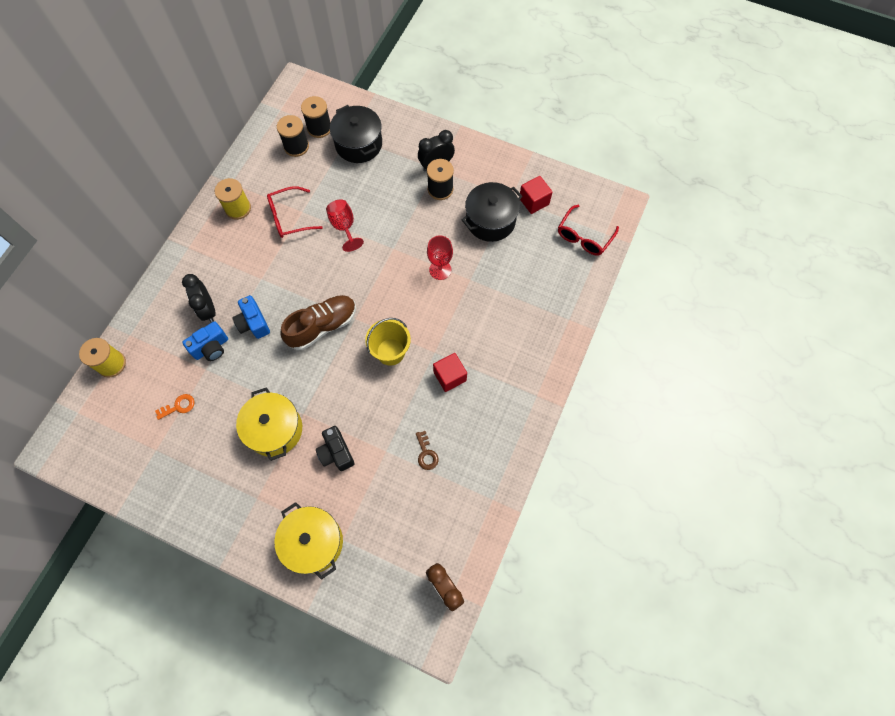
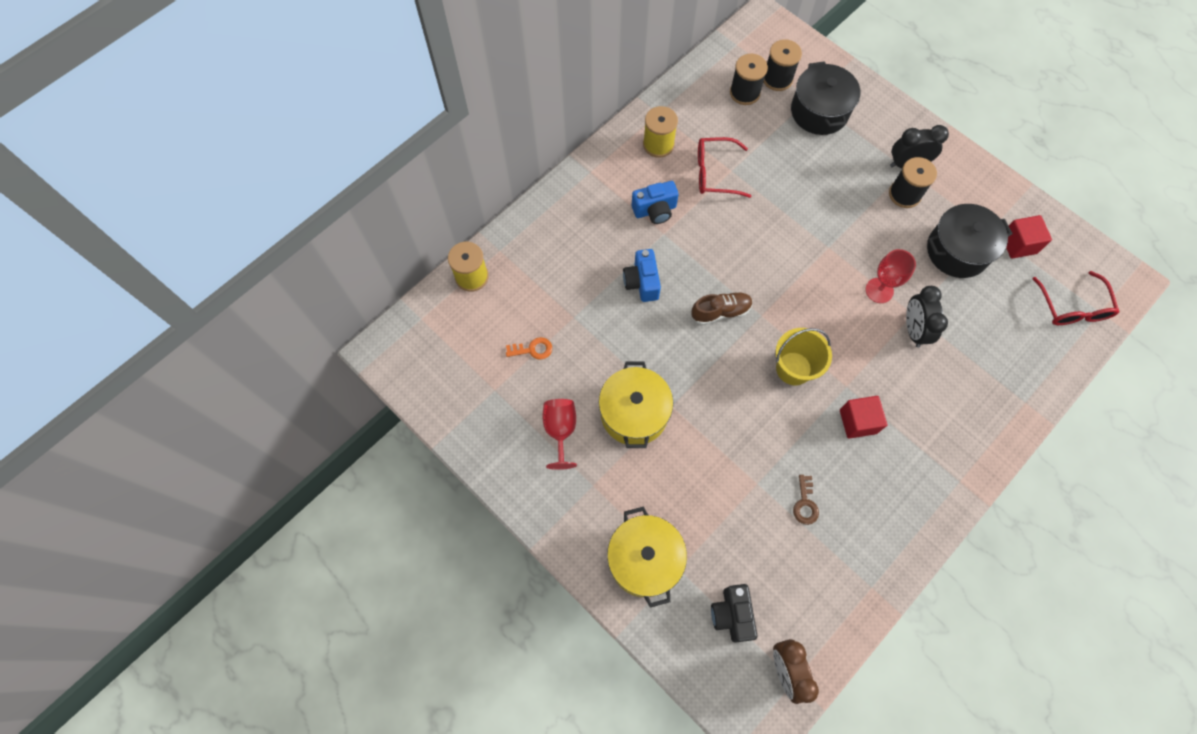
camera: 20 degrees right, 0 degrees up
black clock [182,274,216,323] -> black clock moved to [906,286,948,348]
blue camera [182,321,228,361] -> blue camera moved to [632,181,679,224]
brown shoe [280,295,356,350] -> brown shoe [691,292,753,325], size x0.65
black camera [316,426,355,471] -> black camera moved to [711,584,758,643]
red goblet [326,199,364,252] -> red goblet moved to [543,399,577,470]
red glasses [558,205,619,255] -> red glasses turned 60 degrees counterclockwise [1032,271,1120,325]

